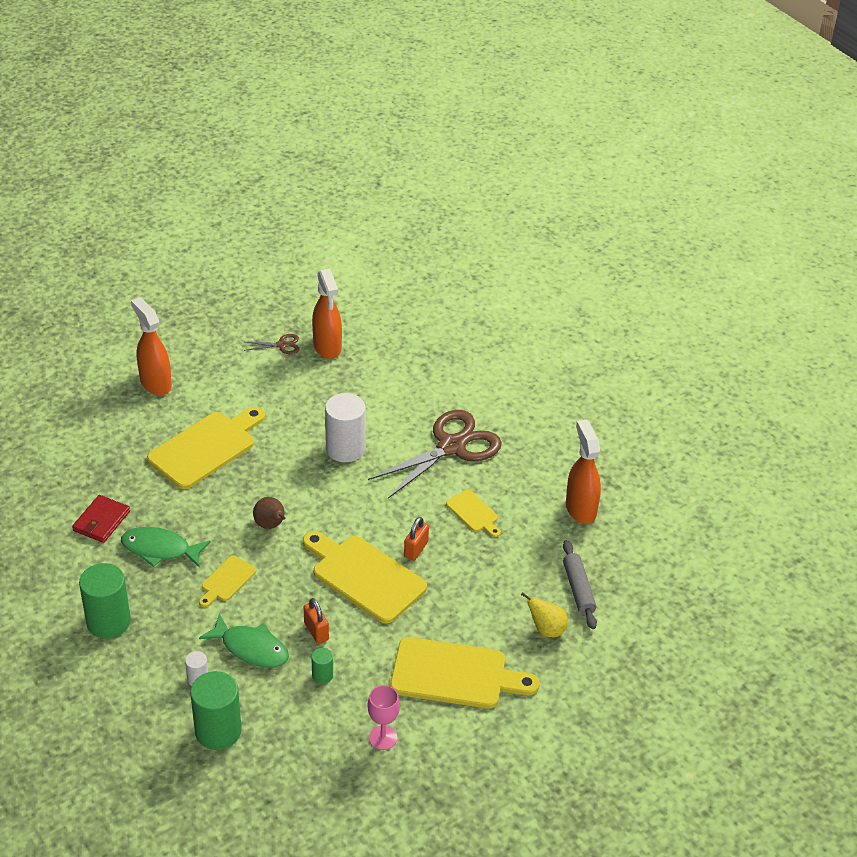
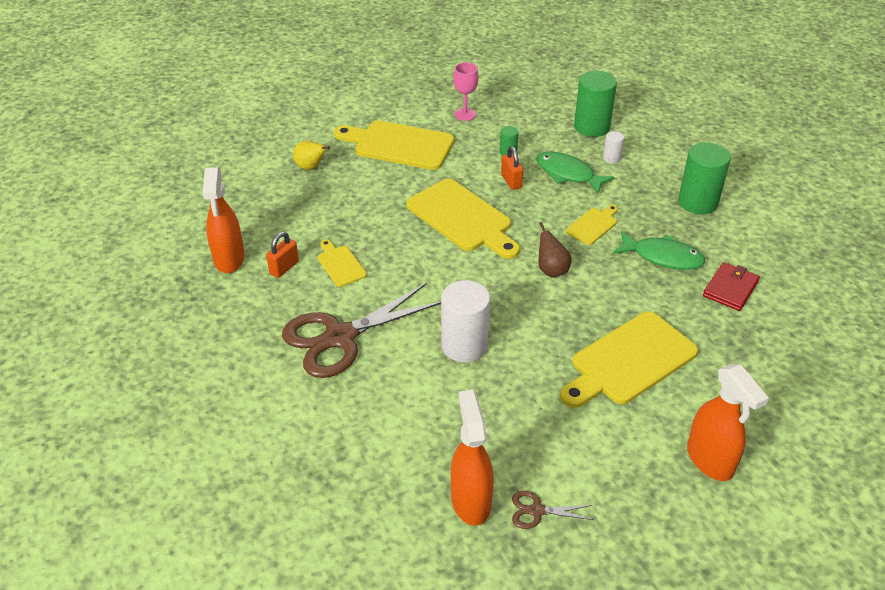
camera: 170 degrees left, 0 degrees up
orange padlock [404,517,429,561] -> orange padlock moved to [266,232,299,278]
grey rolling pin [563,540,597,629] -> none

